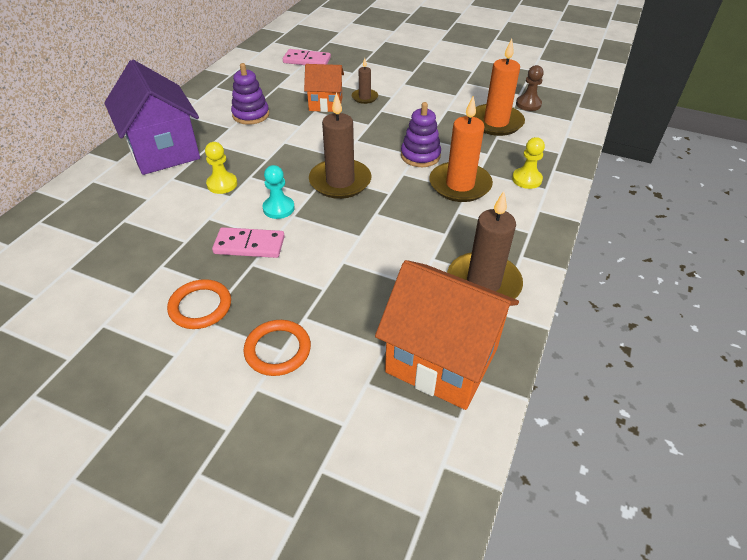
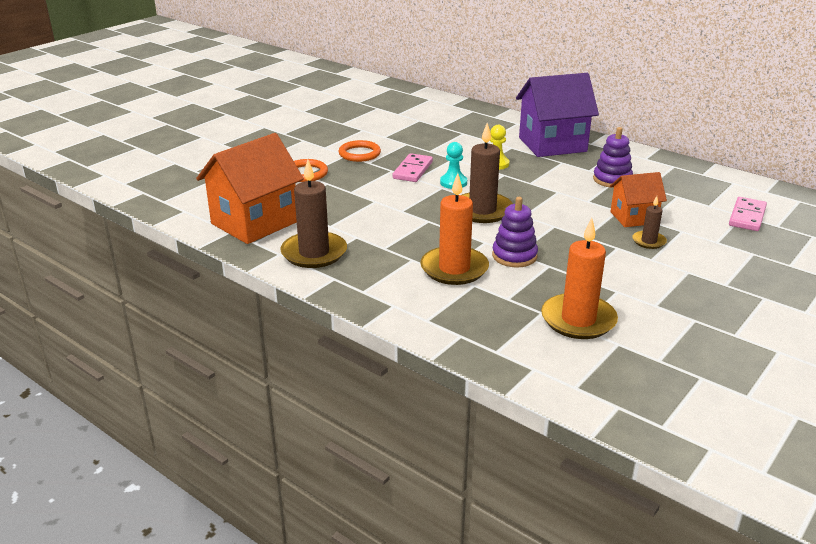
camera: 105 degrees right, 15 degrees down
orange house [304,64,344,112] -> orange house turned 60 degrees clockwise [610,172,667,227]
yellow pawn [512,137,545,189] -> none
brown pawn [516,65,544,111] -> none

